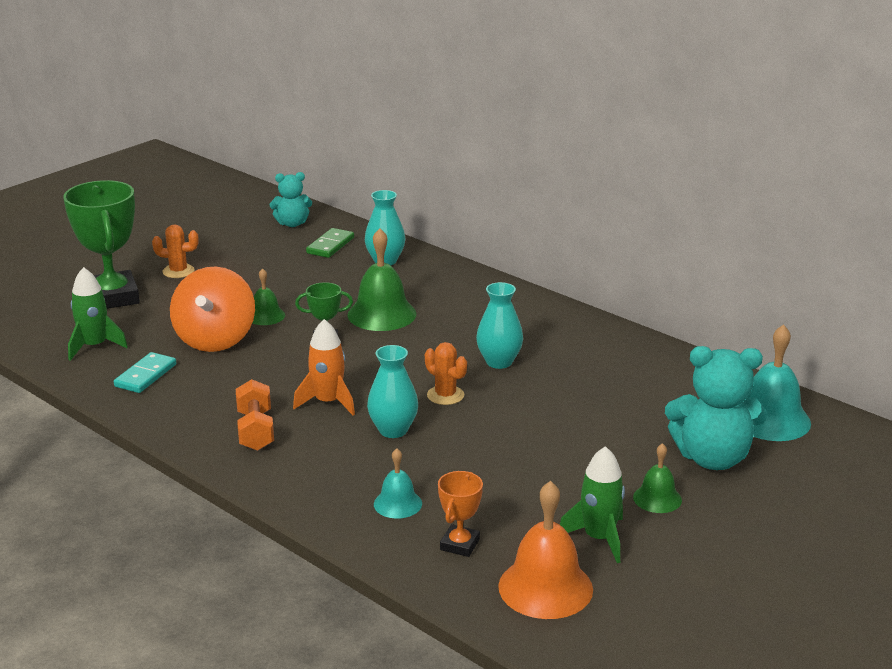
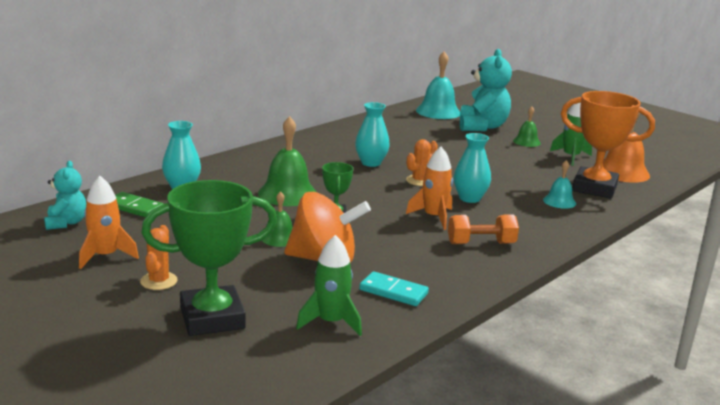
camera: 90 degrees left, 5 degrees down
orange trophy [438,471,483,557] -> orange trophy [561,91,655,199], size x2.03
none -> orange rocket [79,176,139,269]

